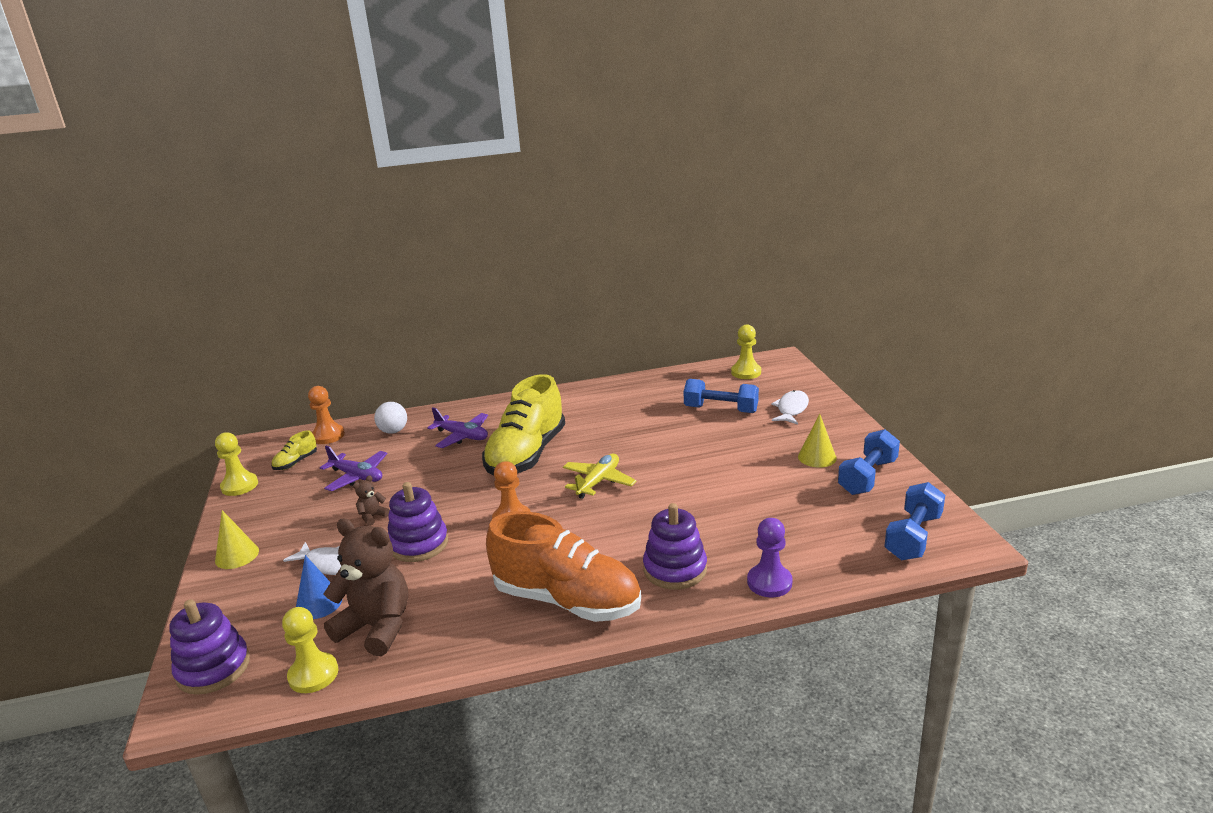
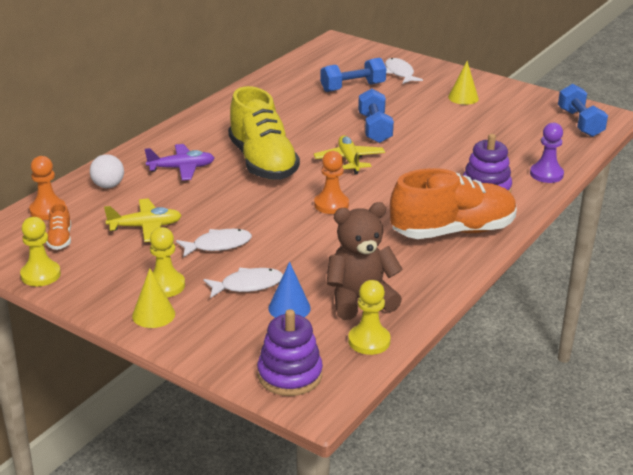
camera: 45 degrees left, 5 degrees up
yellow shoe [271,430,317,470] -> orange shoe [46,203,71,250]
purple plane [320,446,387,491] -> yellow plane [104,199,182,242]
brown teddy bear [353,475,390,526] -> white fish [176,229,252,257]
purple stacking toy [388,482,448,562] -> none
yellow pawn [731,324,761,379] -> yellow pawn moved to [150,227,185,297]
blue dumbbell [838,429,900,495] -> blue dumbbell moved to [358,89,394,143]

